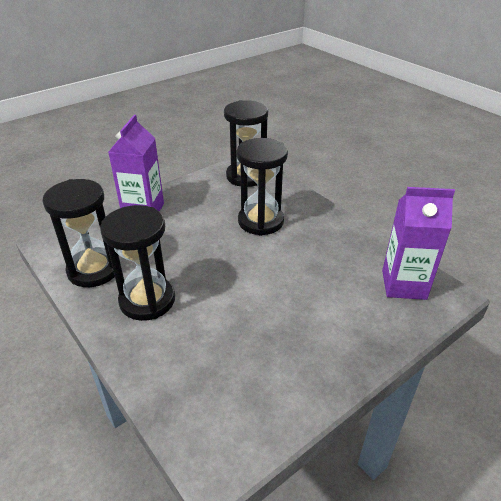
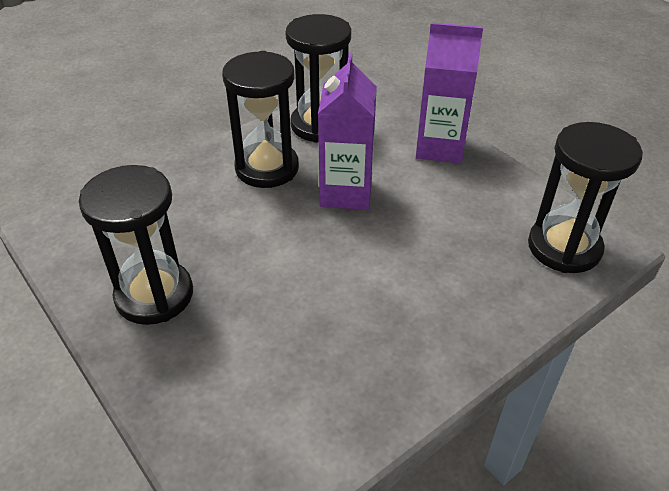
camera: 90 degrees right, 5 degrees up
black hourglass [237,138,288,236] -> black hourglass moved to [79,165,193,325]
purple carton [382,187,455,300] -> purple carton moved to [318,53,377,210]

